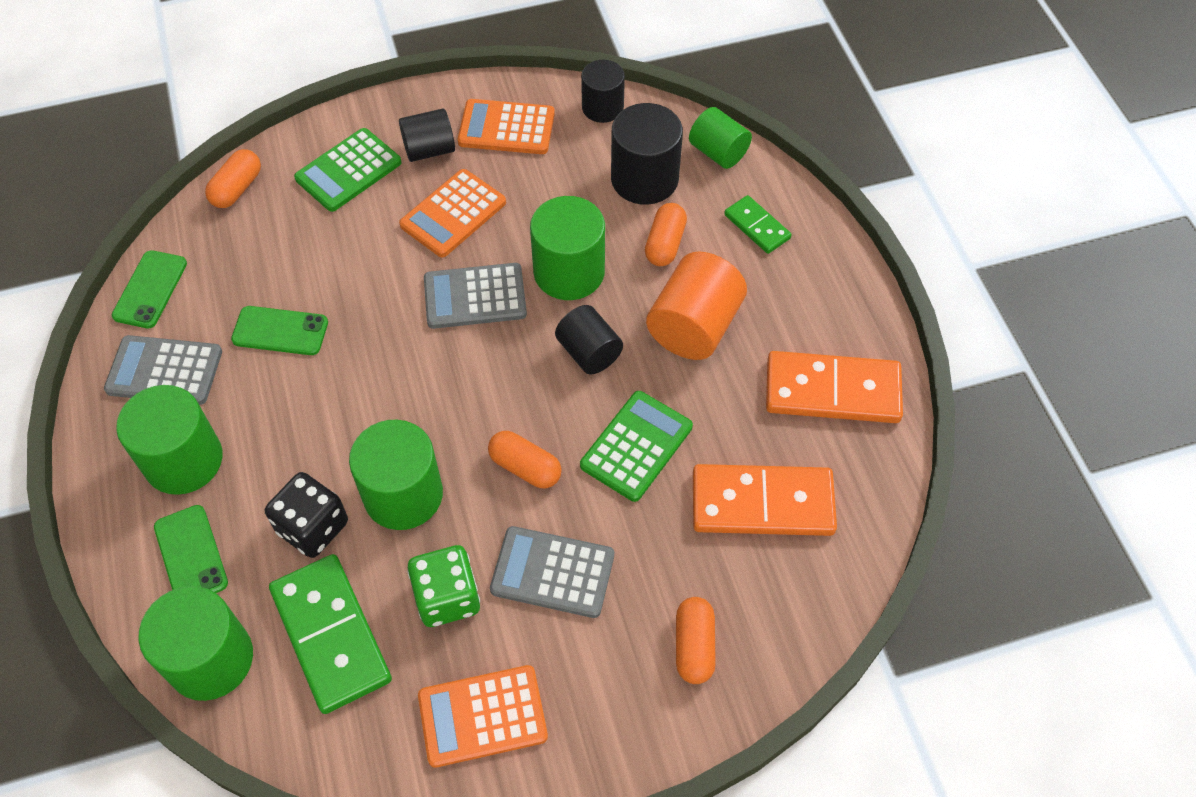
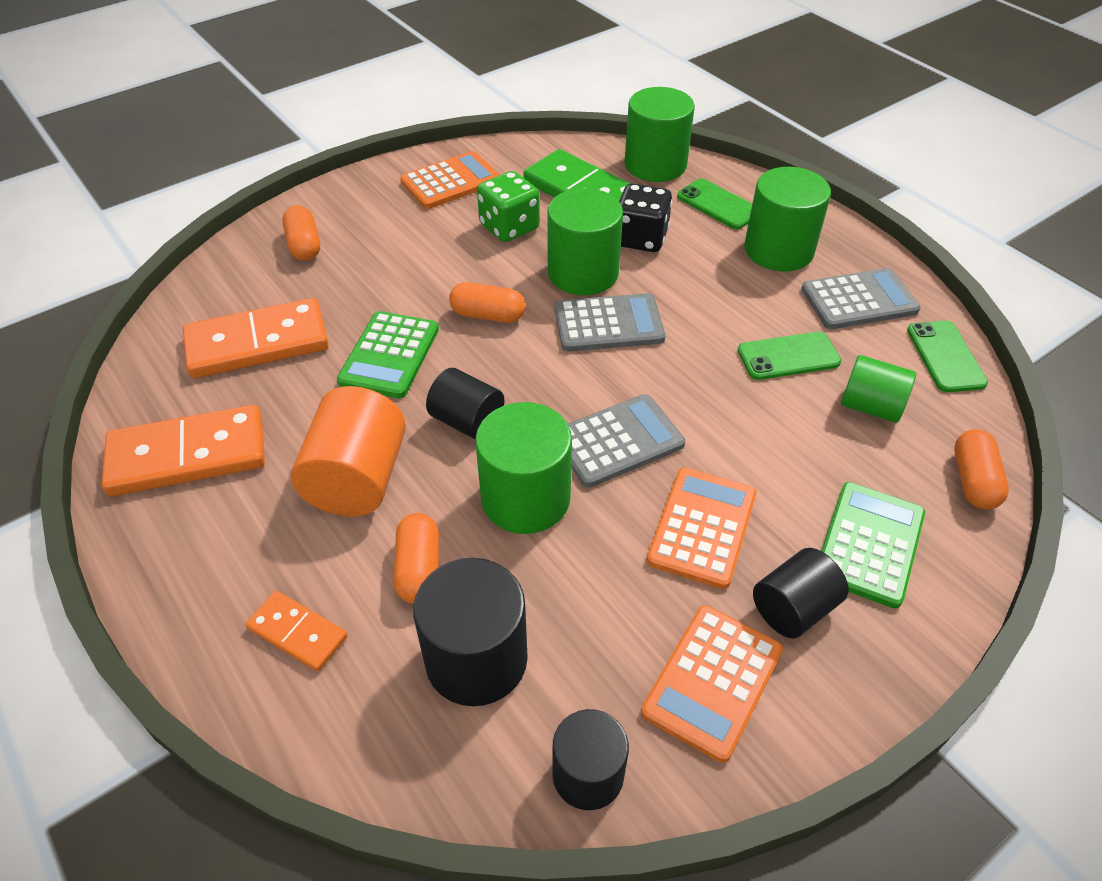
camera: 160 degrees right, 10 degrees down
orange calculator [458,99,555,154] -> orange calculator turned 135 degrees clockwise [641,605,783,763]
grey calculator [490,526,614,618] -> grey calculator moved to [555,293,665,352]
green cylinder [689,107,752,169] -> green cylinder moved to [841,355,916,423]
green domino [724,195,792,254] -> orange domino [246,591,348,672]

